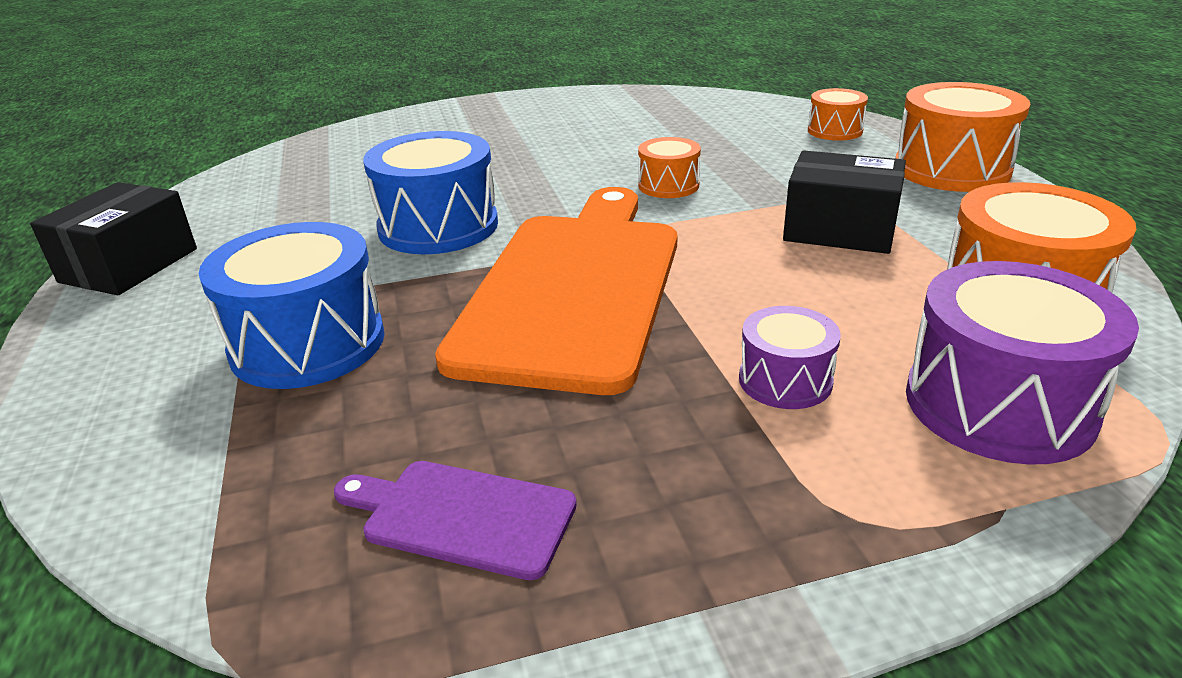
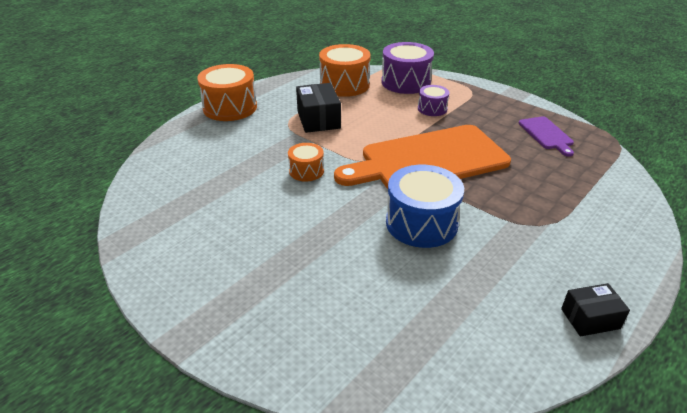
camera: 125 degrees left, 5 degrees up
black box [30,182,197,295] -> black box [561,283,630,336], size x0.64
blue drum [199,222,385,389] -> none
orange drum [808,88,868,141] -> none

